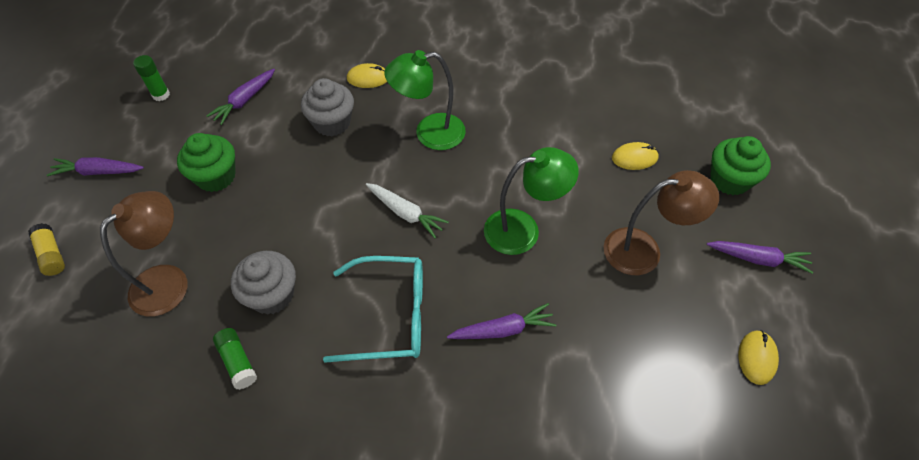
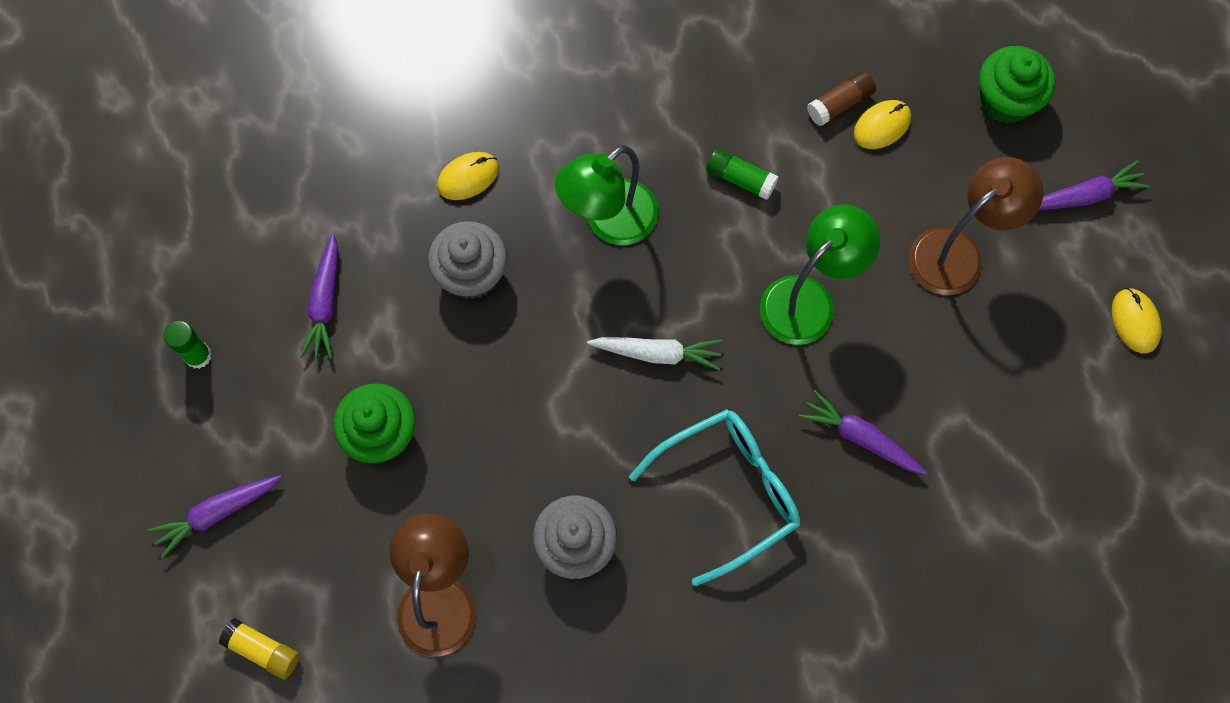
camera: 30 degrees left, 15 degrees up
green glue stick [213,328,257,390] -> green glue stick moved to [706,148,779,200]
purple carrot [447,303,556,339] -> purple carrot turned 105 degrees counterclockwise [799,390,927,474]
none -> brown glue stick [807,71,876,126]

